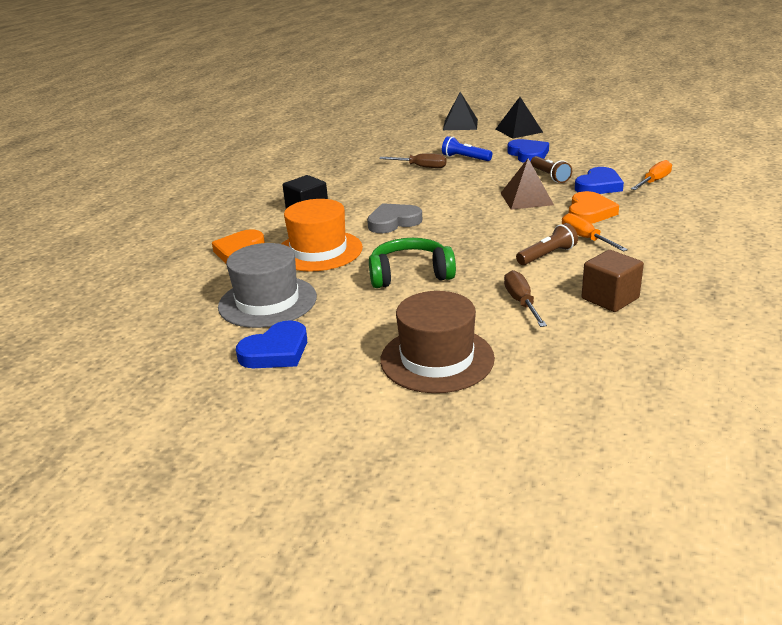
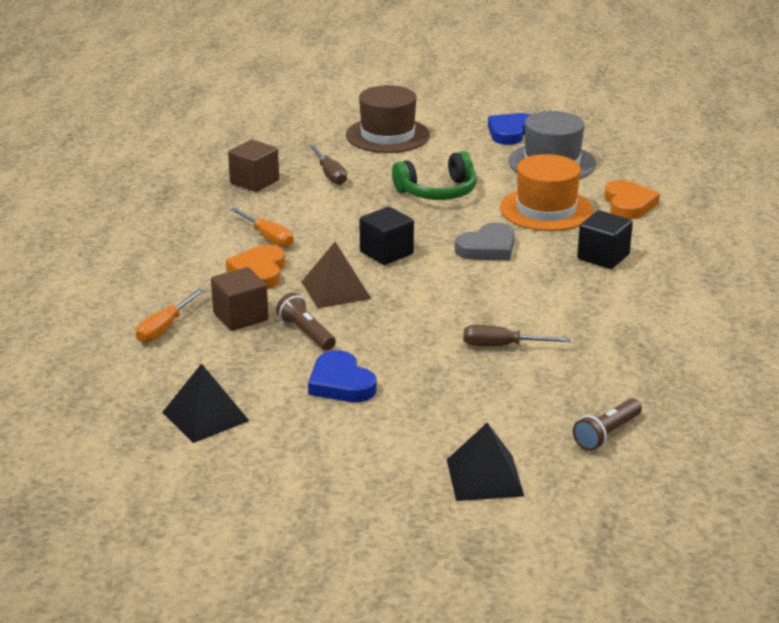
camera: 165 degrees right, 0 degrees up
blue flashlight [442,136,492,161] -> none
black pyramid [495,97,543,138] -> black pyramid moved to [162,363,249,443]
brown flashlight [516,223,578,265] -> brown flashlight moved to [573,398,642,451]
blue heart [575,167,624,194] -> brown cube [211,267,269,331]
none -> black cube [359,207,414,265]

